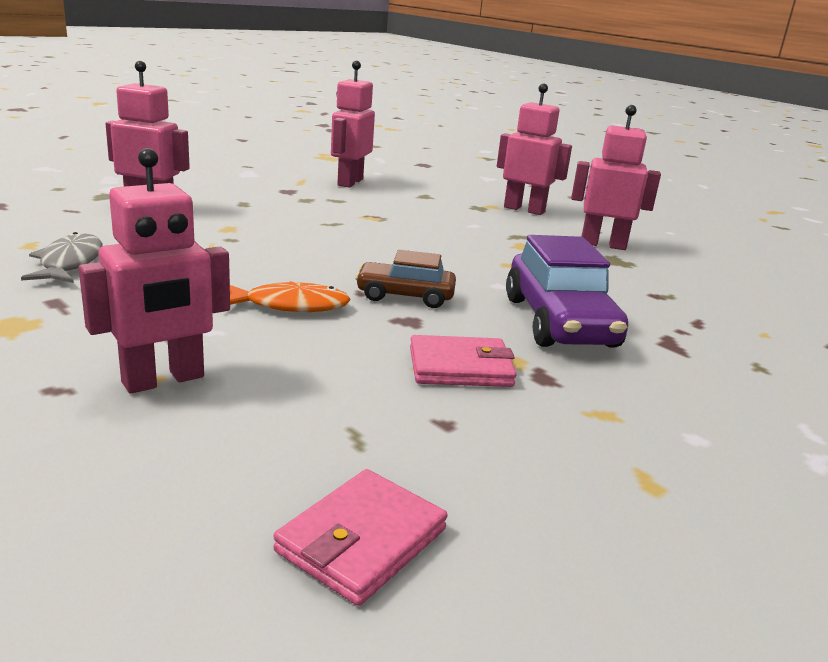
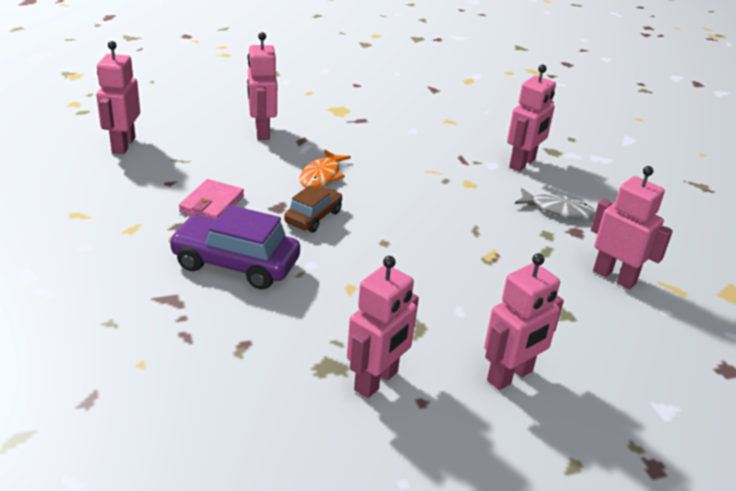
camera: 115 degrees right, 10 degrees up
grey fish [21,232,102,283] -> grey fish moved to [515,188,596,219]
pink wallet [273,469,448,606] -> pink robot [96,41,140,154]

